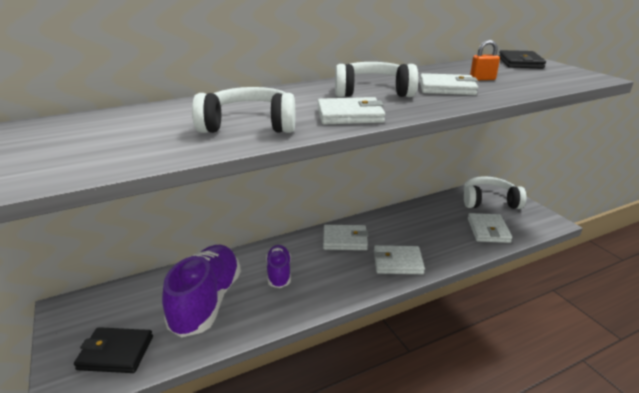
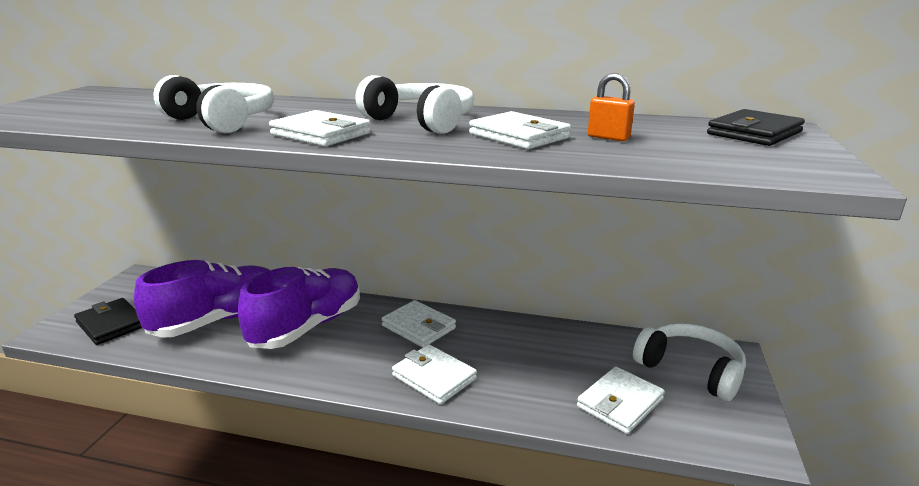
camera: 40 degrees right, 5 degrees down
purple shoe [266,245,291,288] -> purple shoe [238,266,360,349], size x1.85

